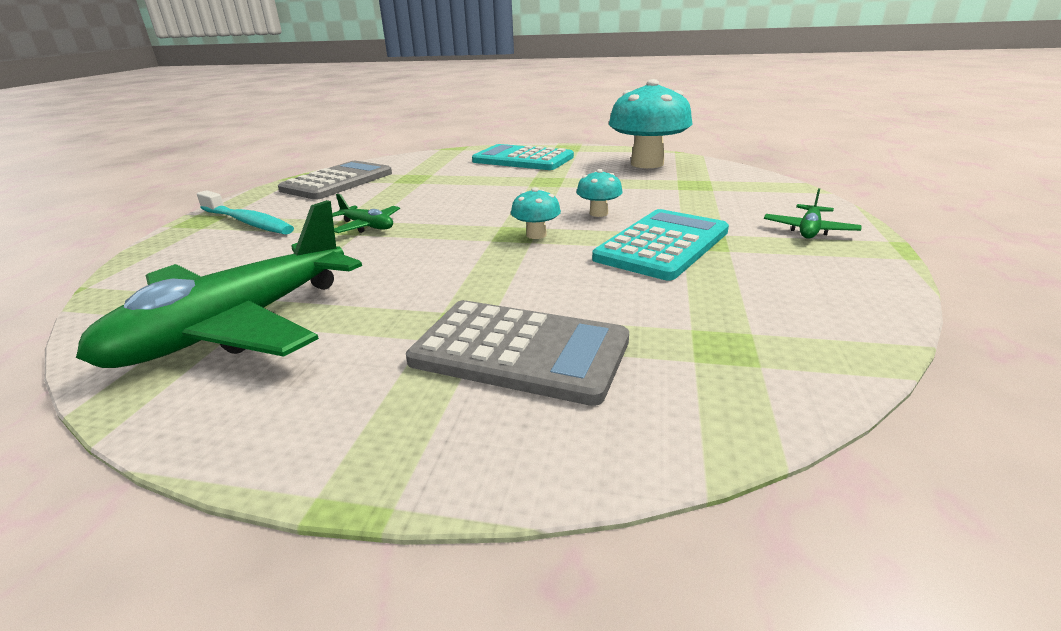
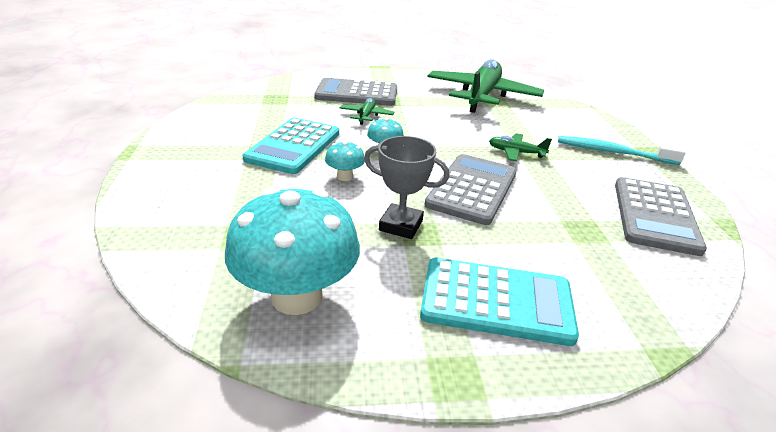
camera: 160 degrees right, 5 degrees up
green plane [764,188,861,239] -> green plane moved to [340,98,394,125]
none -> grey trophy [364,136,449,239]
none -> grey calculator [425,154,517,225]

